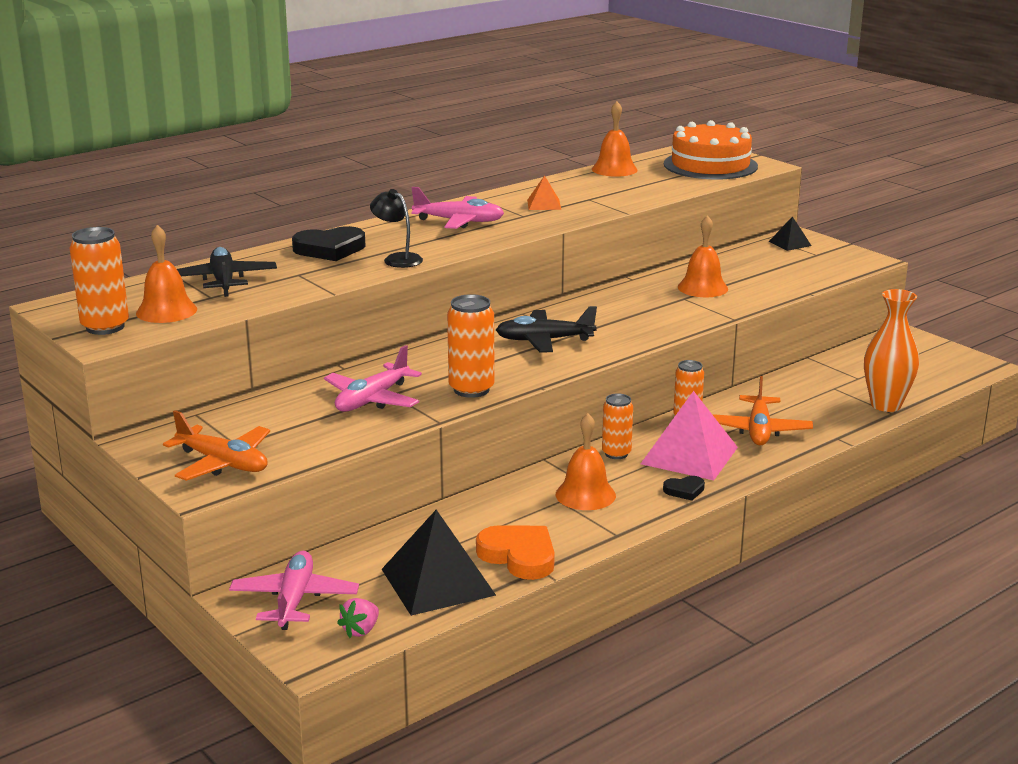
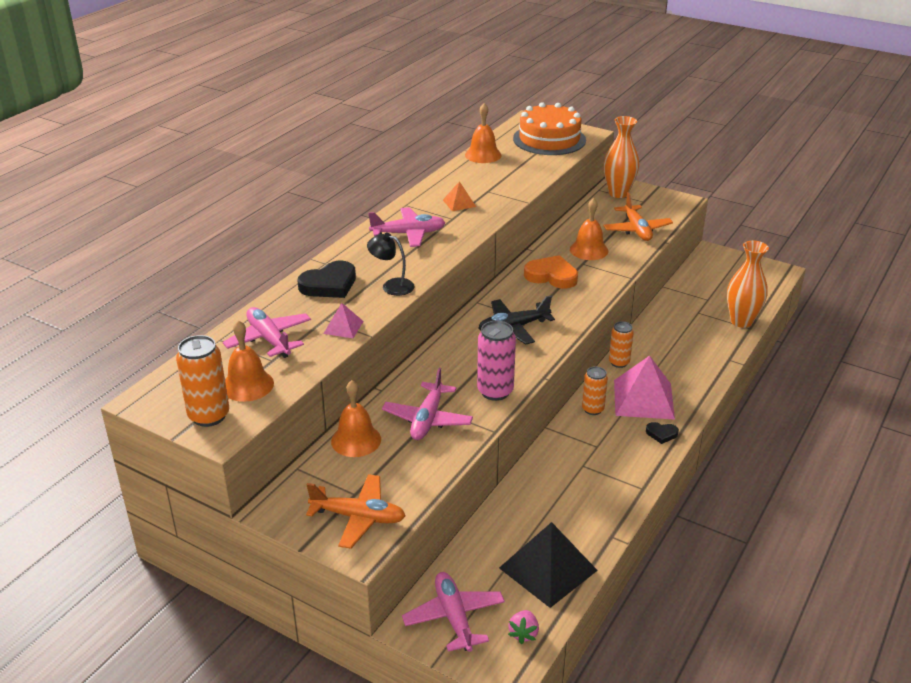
camera: 20 degrees left, 10 degrees up
black plane [177,247,277,297] -> pink plane [223,307,311,358]
orange can [447,294,495,398] -> pink can [477,321,516,401]
orange heart [476,525,555,580] -> orange heart moved to [524,255,578,289]
orange bell [556,413,616,510] -> orange bell moved to [331,380,381,457]
black heart [663,476,705,500] -> black heart turned 45 degrees clockwise [646,422,679,444]
orange plane [712,376,813,445] -> orange plane moved to [603,192,673,241]
black pyramid [769,216,812,251] -> orange vase [604,116,639,198]
none -> pink pyramid [323,303,364,338]

